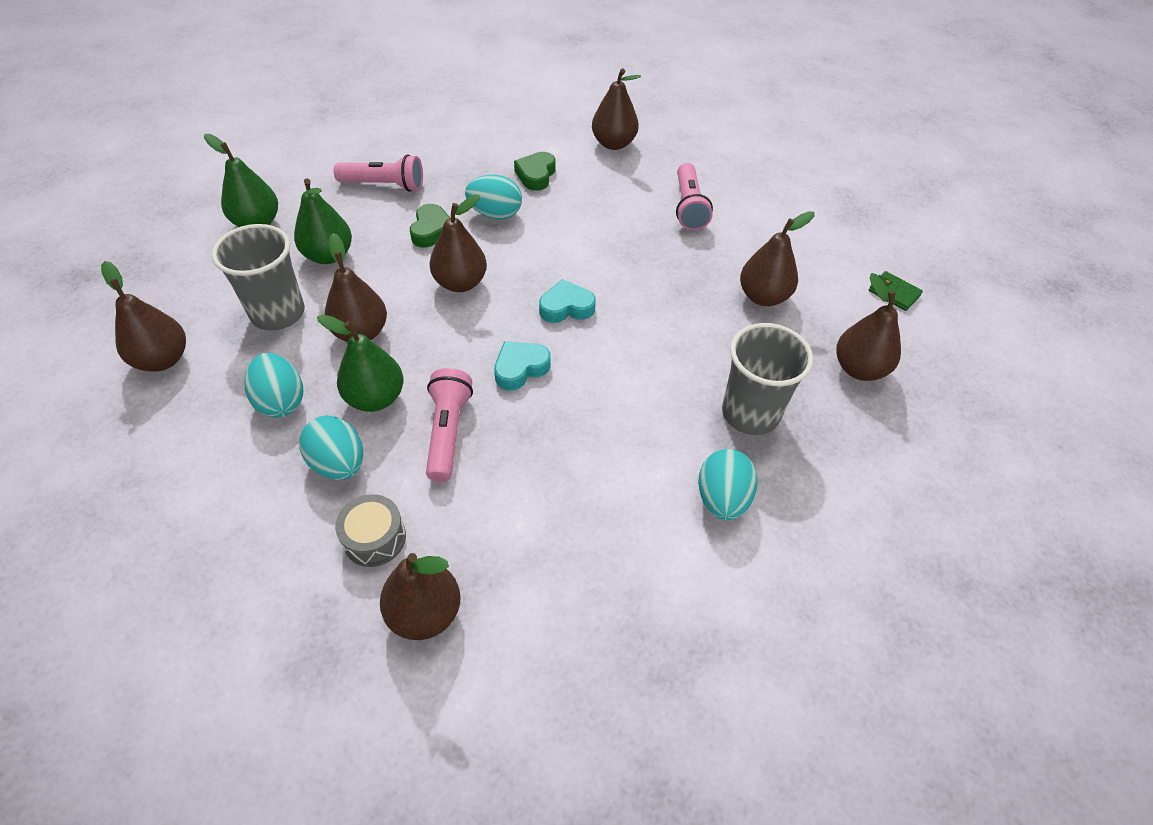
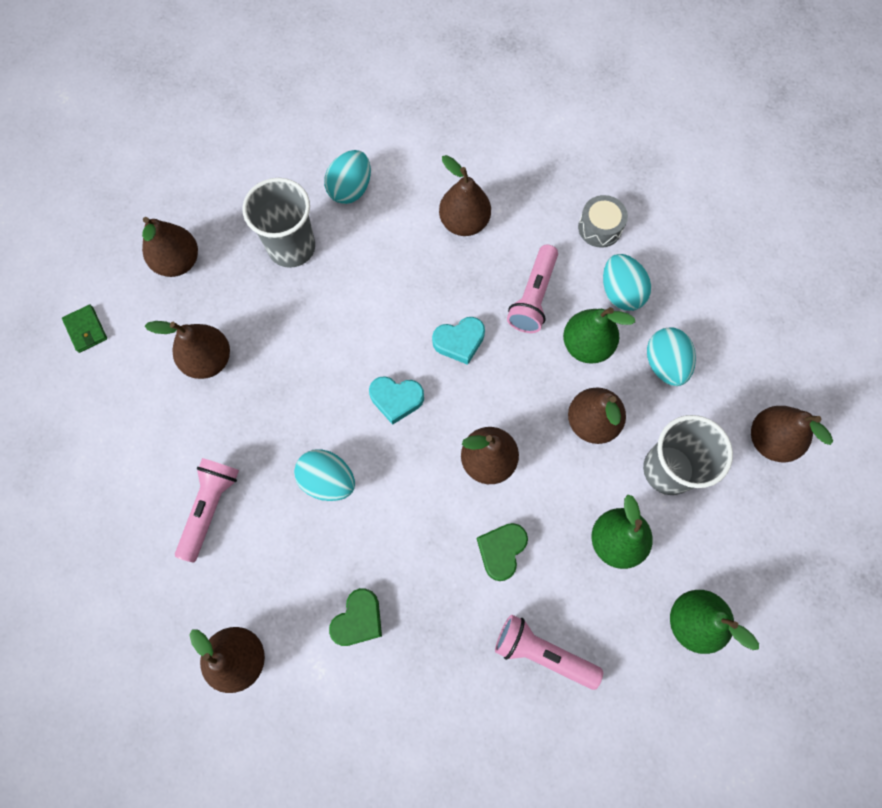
camera: 160 degrees left, 20 degrees up
brown pear [380,553,461,640] -> brown pear moved to [439,155,491,236]
turquoise egg [465,175,522,220] -> turquoise egg moved to [294,449,355,501]

